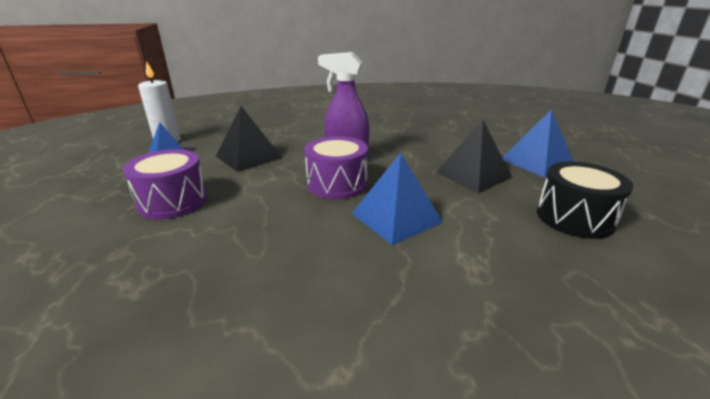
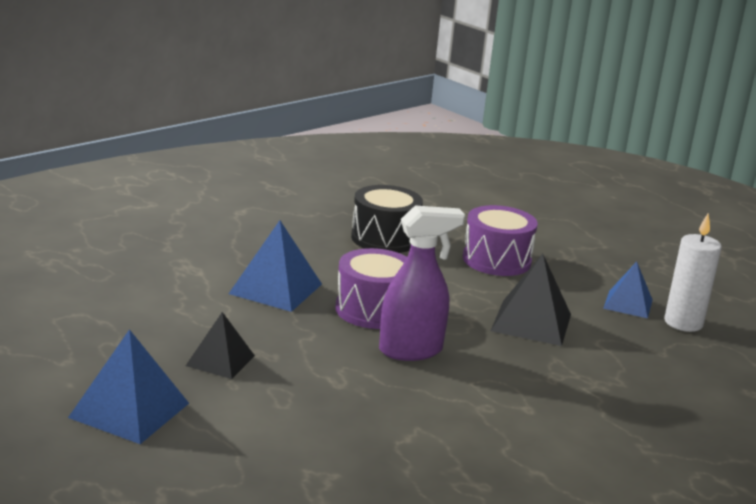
camera: 145 degrees right, 5 degrees down
black pyramid [436,120,512,193] -> black pyramid [186,312,255,379], size x0.65
black drum [537,162,633,239] -> black drum moved to [351,185,423,253]

